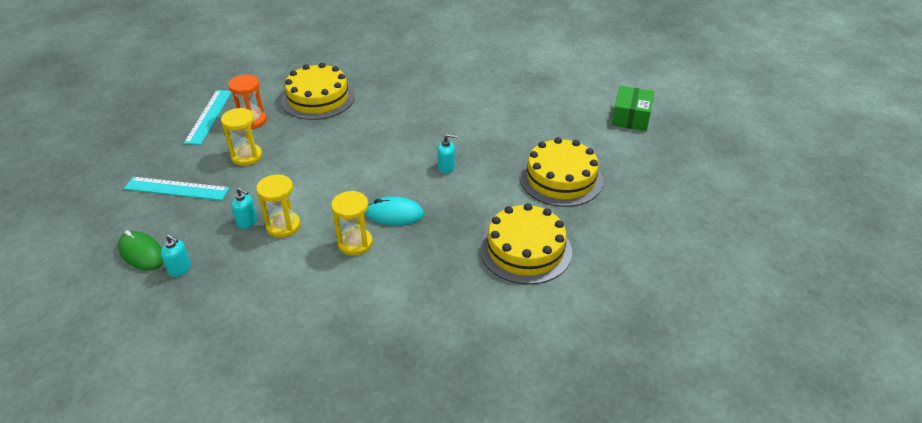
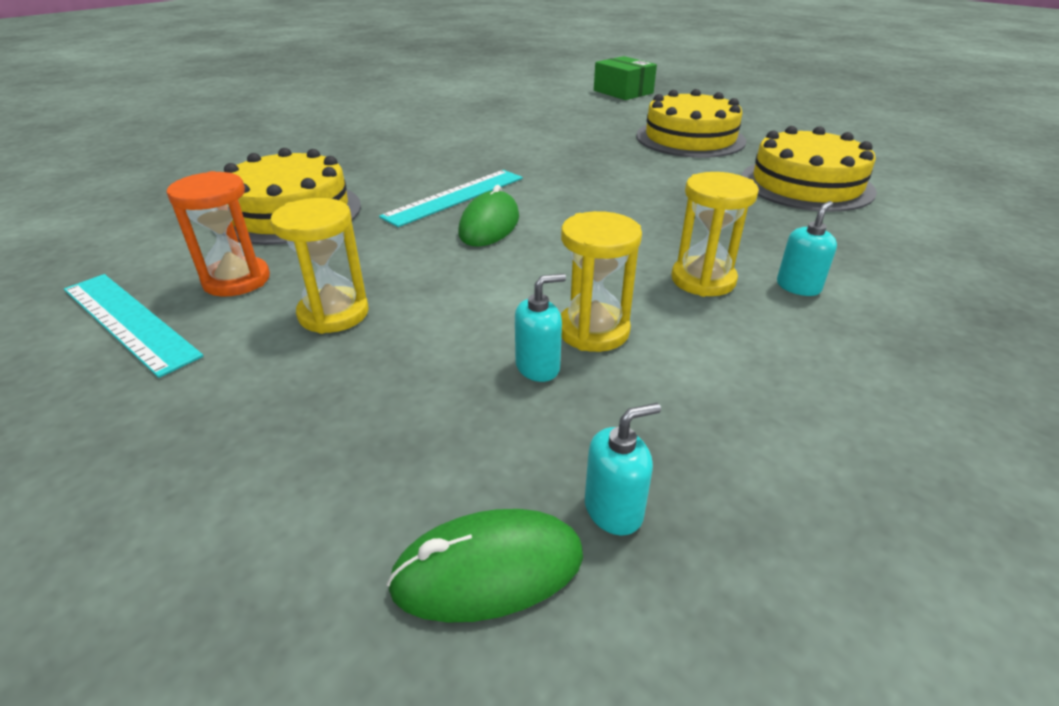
camera: 55 degrees left, 5 degrees down
turquoise ruler [124,177,230,200] -> turquoise ruler moved to [379,170,523,227]
turquoise mouse [365,197,424,225] -> none
turquoise soap dispenser [437,134,457,174] -> turquoise soap dispenser moved to [777,201,837,296]
none -> green mouse [458,185,519,247]

